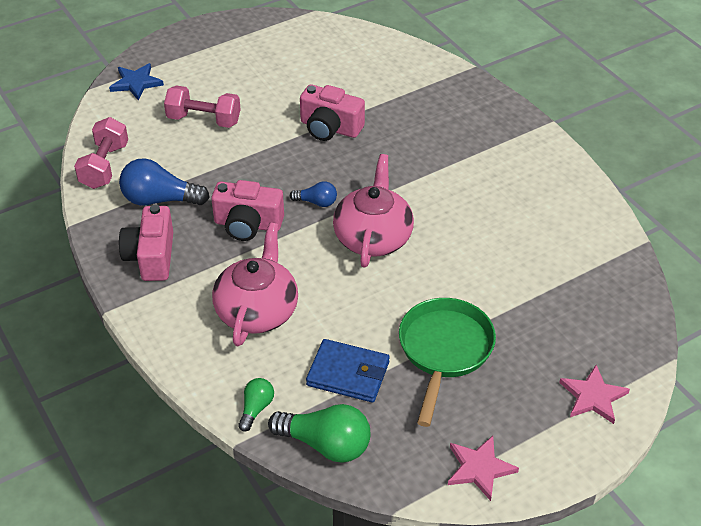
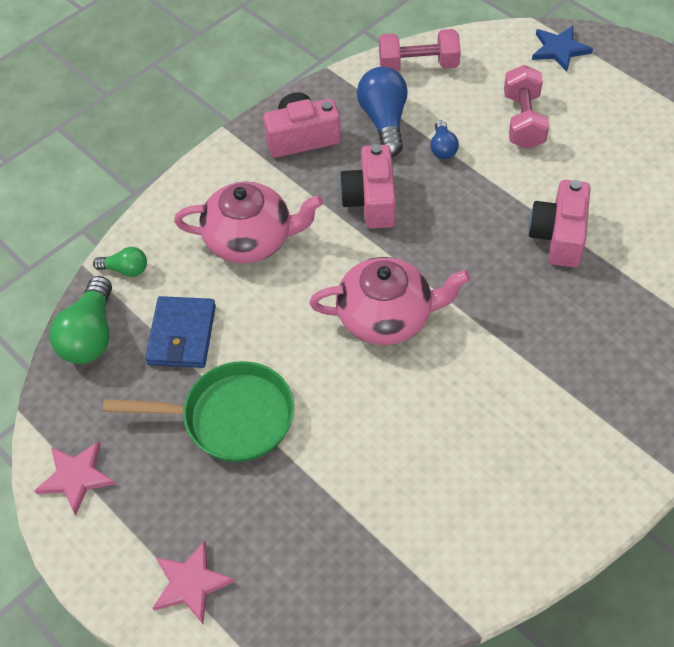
camera: 80 degrees right, 10 degrees up
blue light bulb [290,181,337,207] -> blue light bulb moved to [430,120,459,159]

